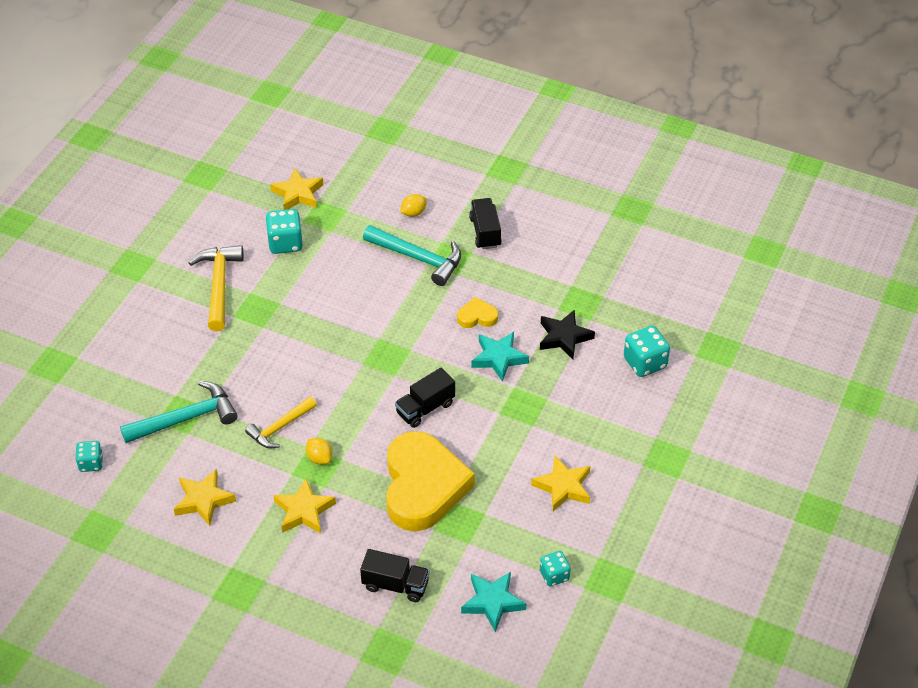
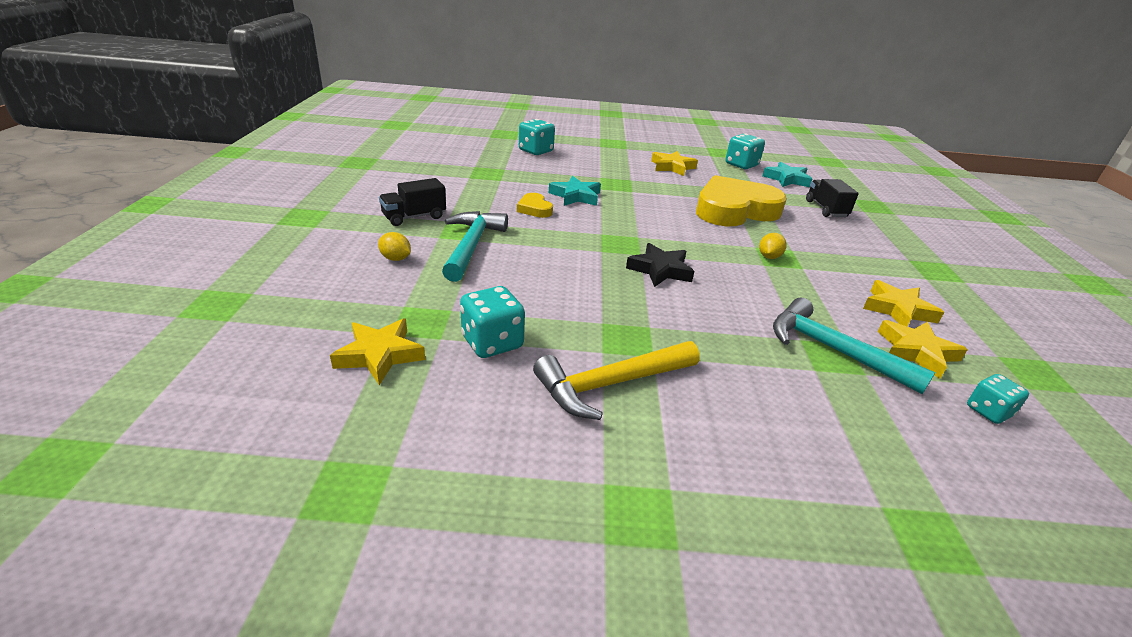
camera: 115 degrees left, 15 degrees down
yellow hammer [245,397,317,448] -> none
yellow star [273,478,336,533] -> yellow star moved to [878,320,968,379]
black truck [395,368,455,428] -> none
black star [540,310,595,359] -> black star moved to [626,243,694,287]
turquoise dice [540,551,571,587] -> turquoise dice [726,133,765,169], size x1.58

